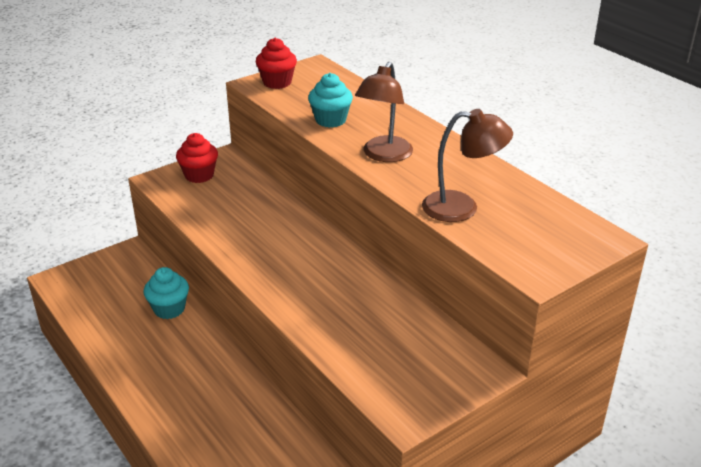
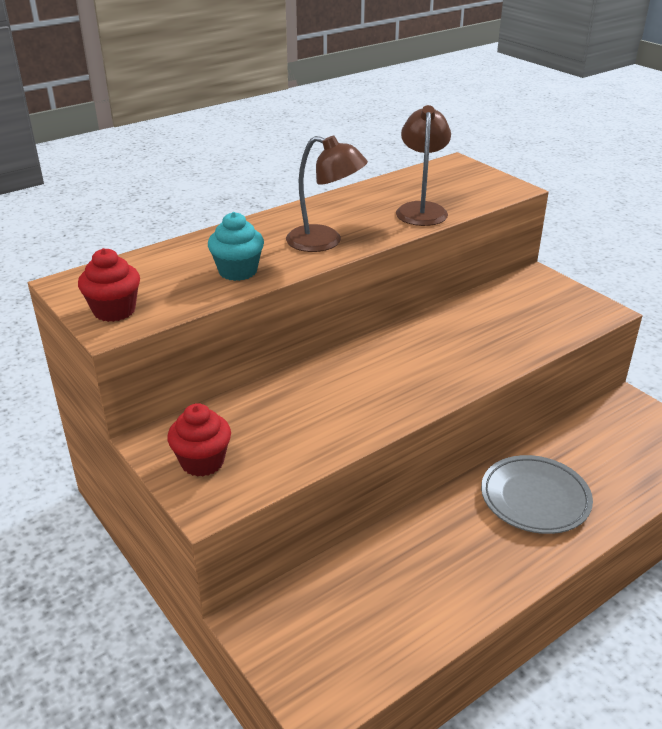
camera: 90 degrees left, 0 degrees up
turquoise cupcake [143,267,189,319] -> none
none -> grey plate [481,455,593,534]

